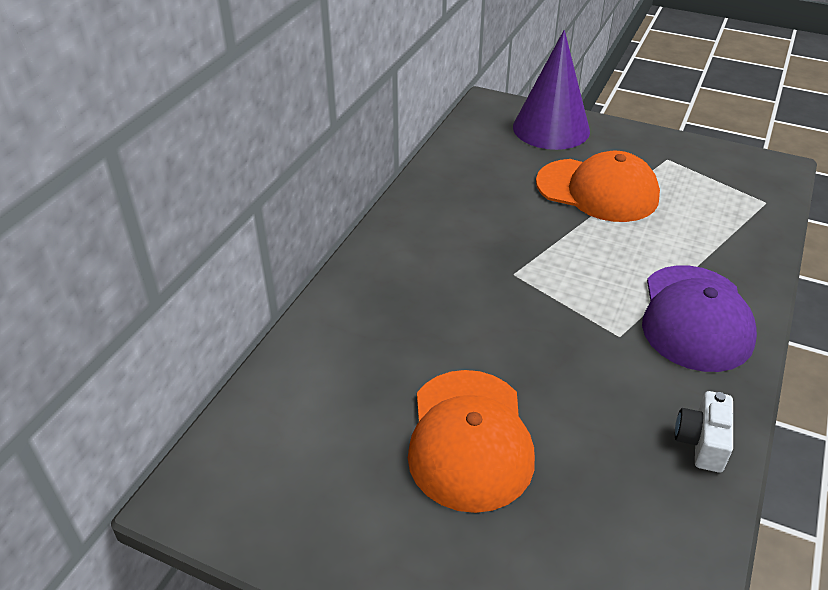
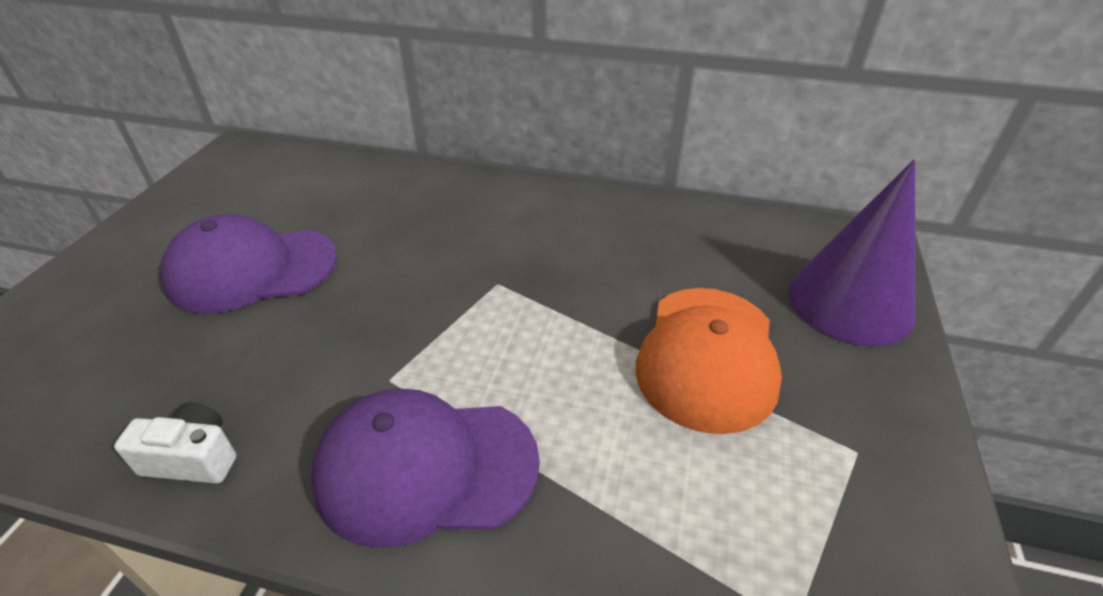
camera: 80 degrees right, 0 degrees up
orange cap [408,370,535,513] -> purple cap [160,214,337,314]

